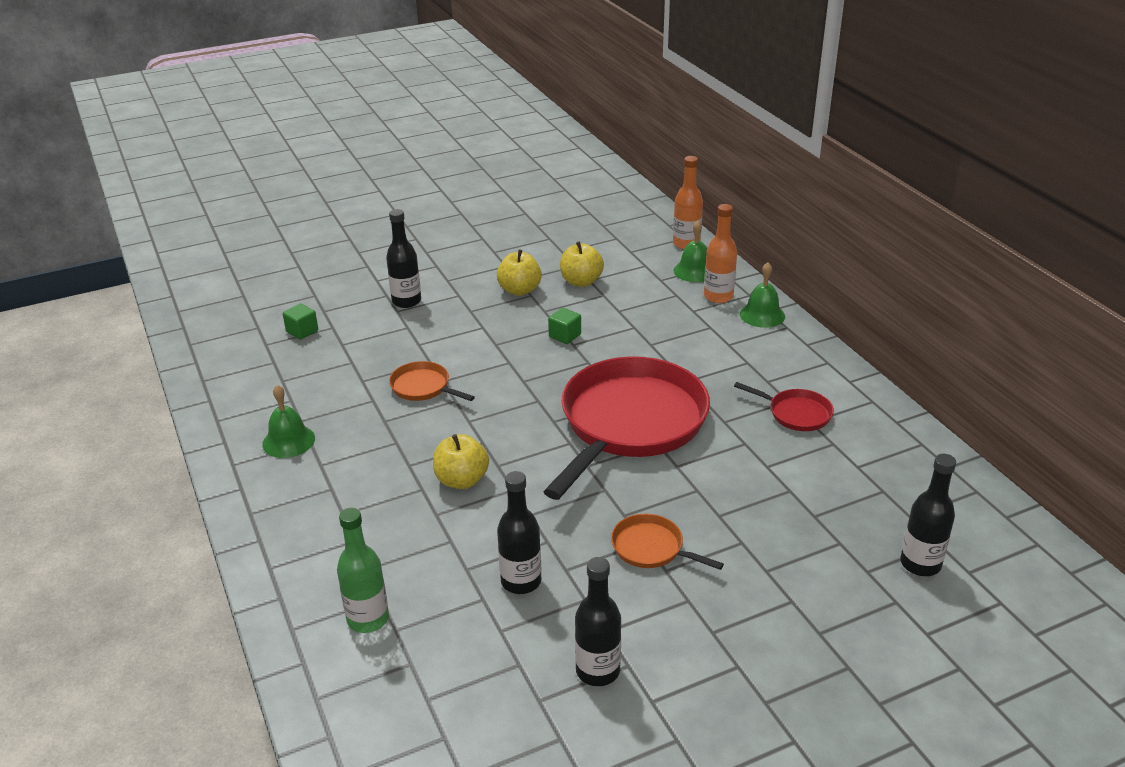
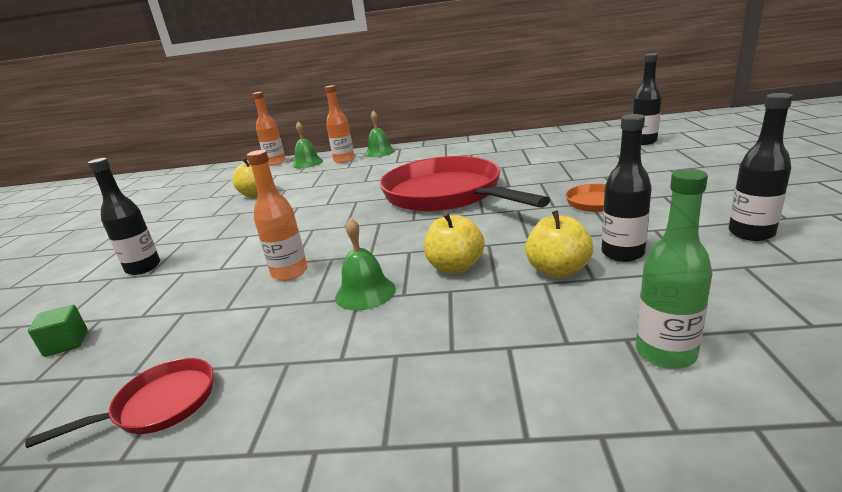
camera: 60 degrees left, 10 degrees down
green bell [262,385,315,458] -> green bell moved to [335,217,396,310]
orange pan [389,361,475,401] -> orange bottle [247,150,307,281]
yellow apple [497,250,542,296] -> yellow apple moved to [525,210,593,278]
green cube [548,308,581,344] -> none
red pan [734,382,834,431] -> red pan moved to [25,358,214,448]

